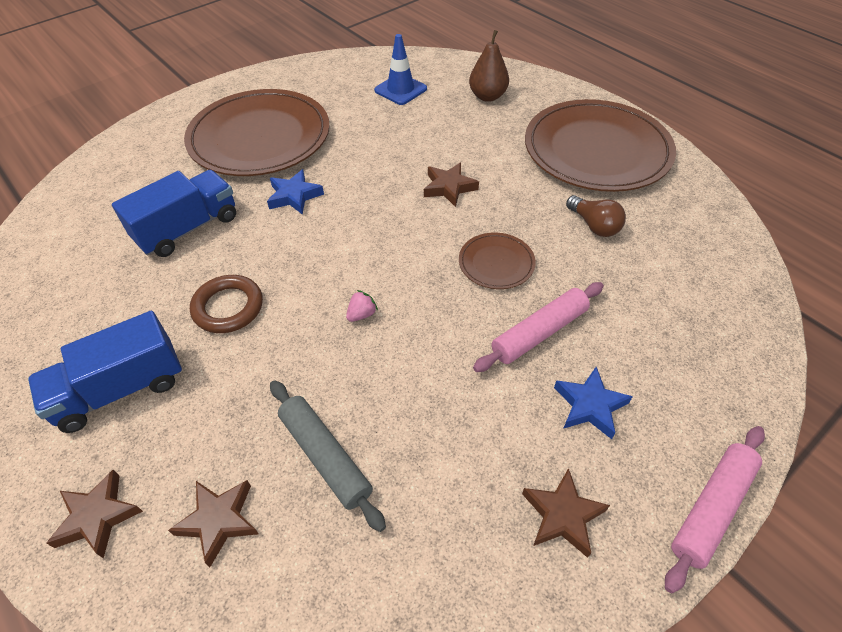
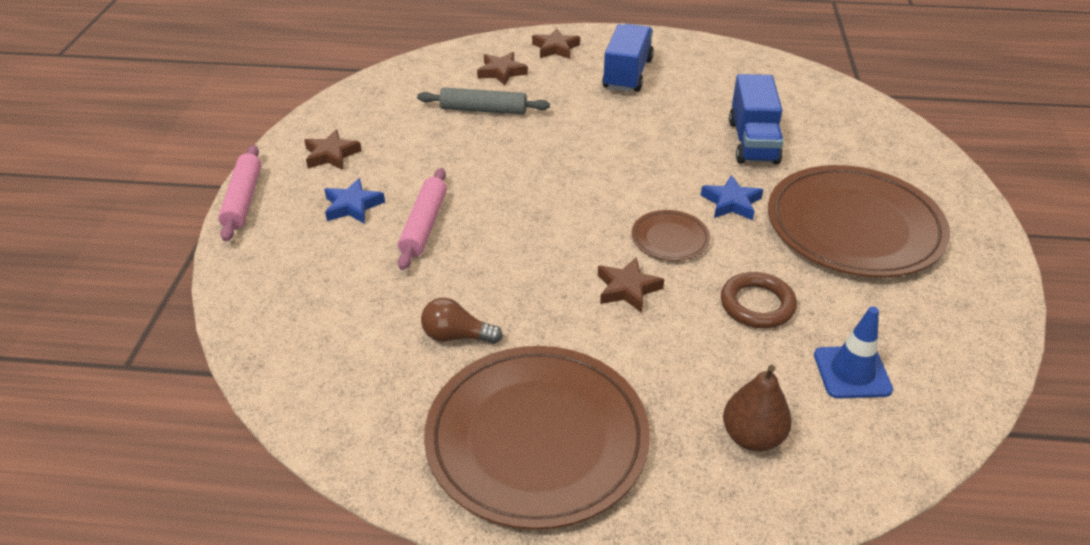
camera: 135 degrees right, 10 degrees down
brown ring [190,275,263,333] -> brown ring moved to [721,272,797,328]
pink strawberry [346,290,378,322] -> none
brown plate [459,233,536,289] -> brown plate moved to [632,210,710,261]

